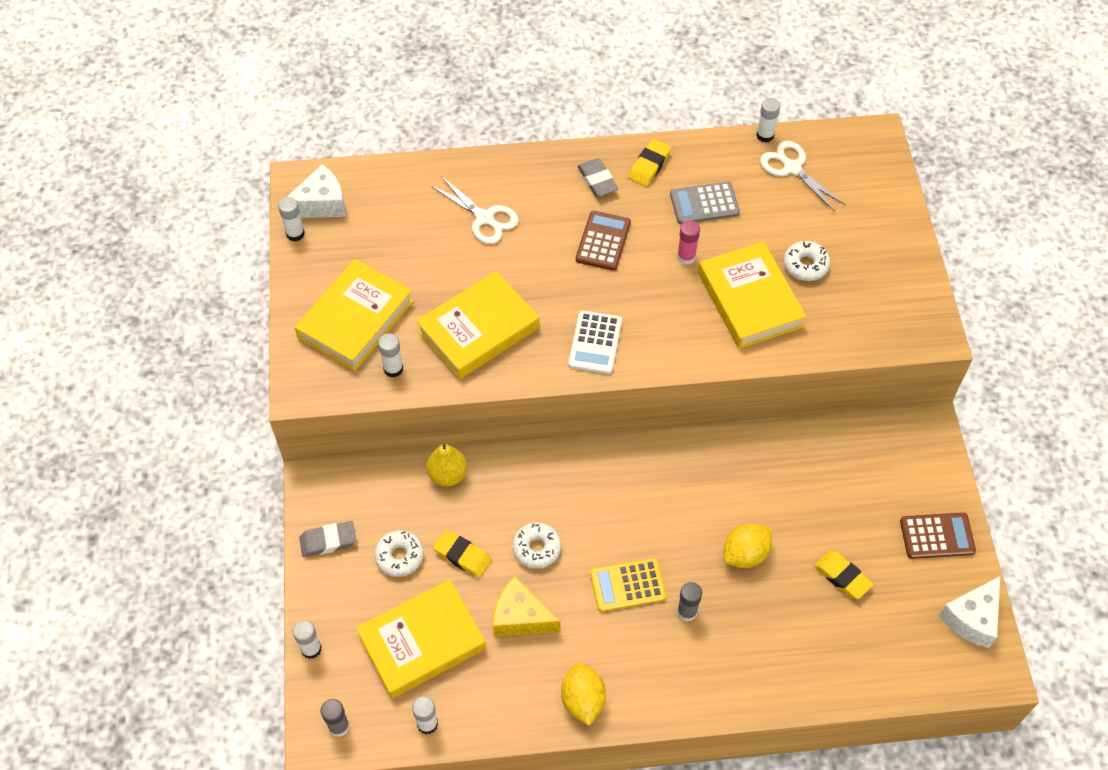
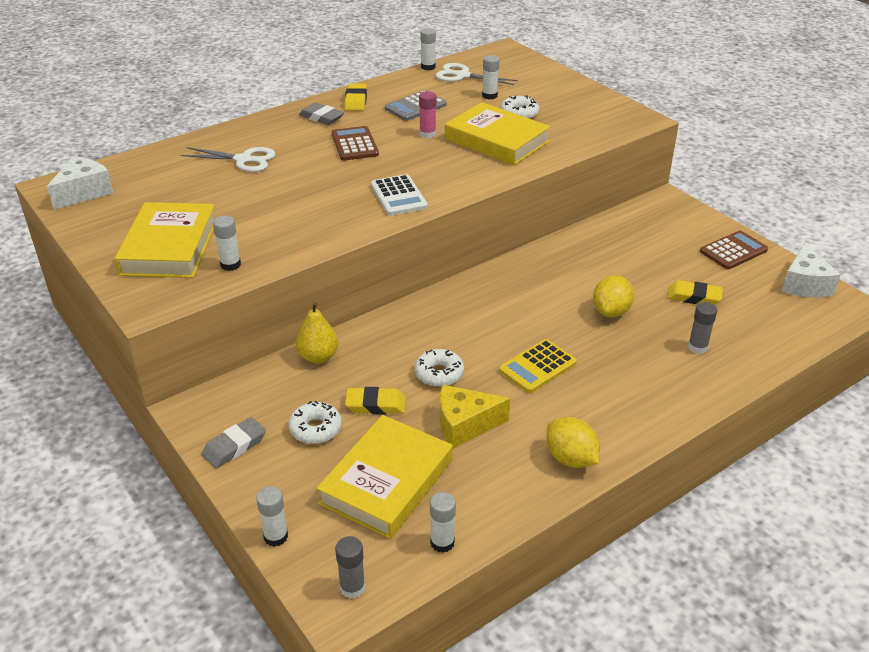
camera: 30 degrees left, 20 degrees down
white glue stick [278,197,305,241] -> white glue stick moved to [482,55,499,99]
yellow book [416,271,539,379] -> none
grey glue stick [677,582,702,622] -> grey glue stick moved to [688,302,717,354]

